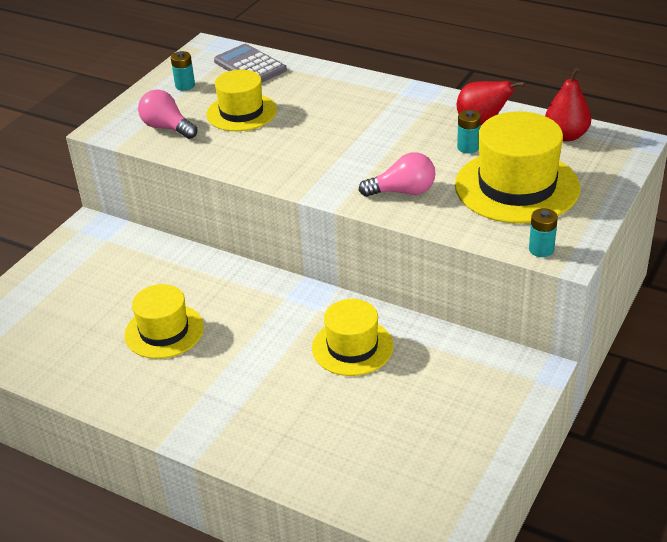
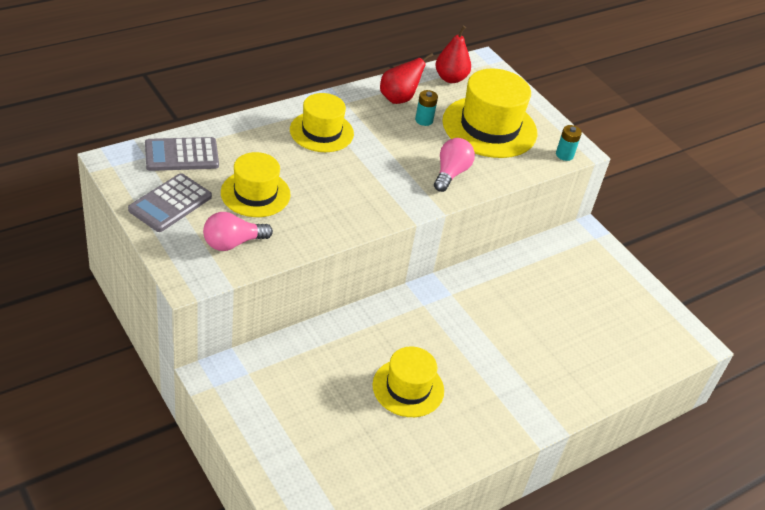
camera: 70 degrees left, 5 degrees up
turquoise battery [171,51,195,91] -> grey calculator [128,173,212,232]
yellow hat [312,299,393,376] -> yellow hat moved to [290,93,354,152]

